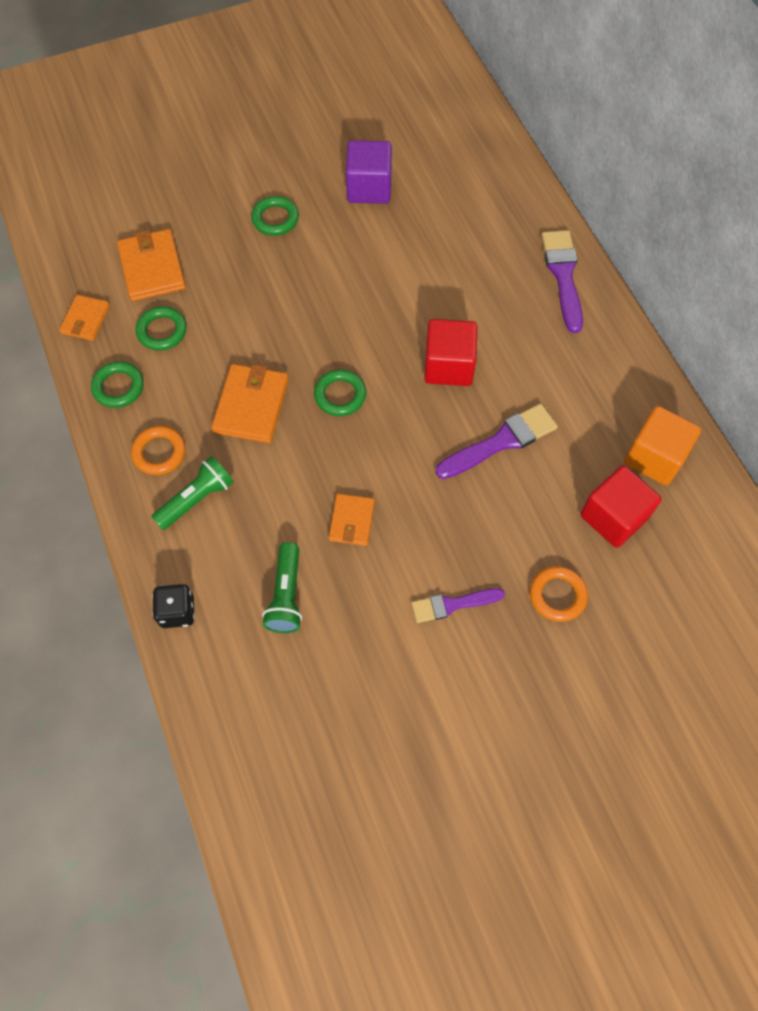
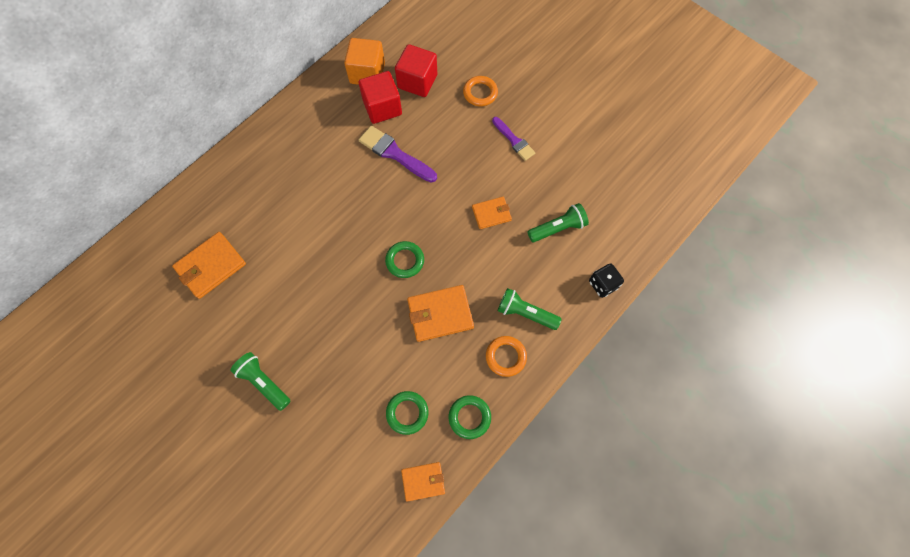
camera: 115 degrees left, 5 degrees up
orange wallet [117,229,186,301] -> orange wallet moved to [172,232,246,299]
green ring [251,196,299,236] -> green flashlight [231,352,290,411]
purple cube [346,140,392,204] -> none
red cube [424,319,478,386] -> red cube moved to [359,71,402,124]
purple brush [541,230,583,333] -> none

